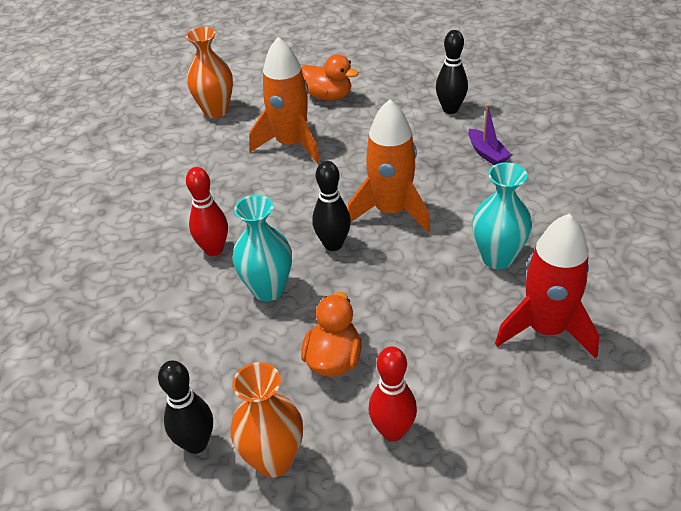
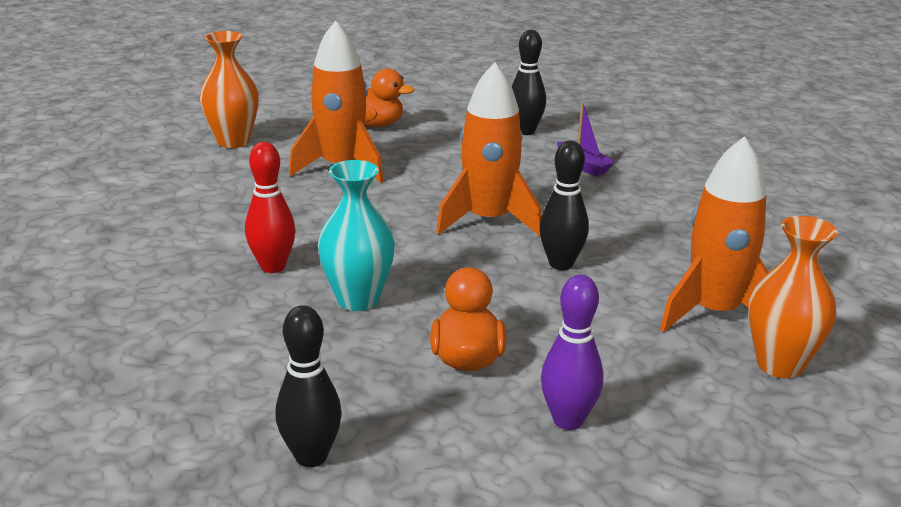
camera: 15 degrees left, 15 degrees down
orange vase [230,362,303,478] -> orange vase moved to [748,216,838,378]
black bowling pin [312,161,351,251] -> black bowling pin moved to [539,141,589,270]
red bowling pin [369,346,417,441] -> purple bowling pin [541,275,603,430]
turquoise vase [472,162,532,269] -> none
red rocket [495,213,599,359] -> orange rocket [660,136,768,332]

